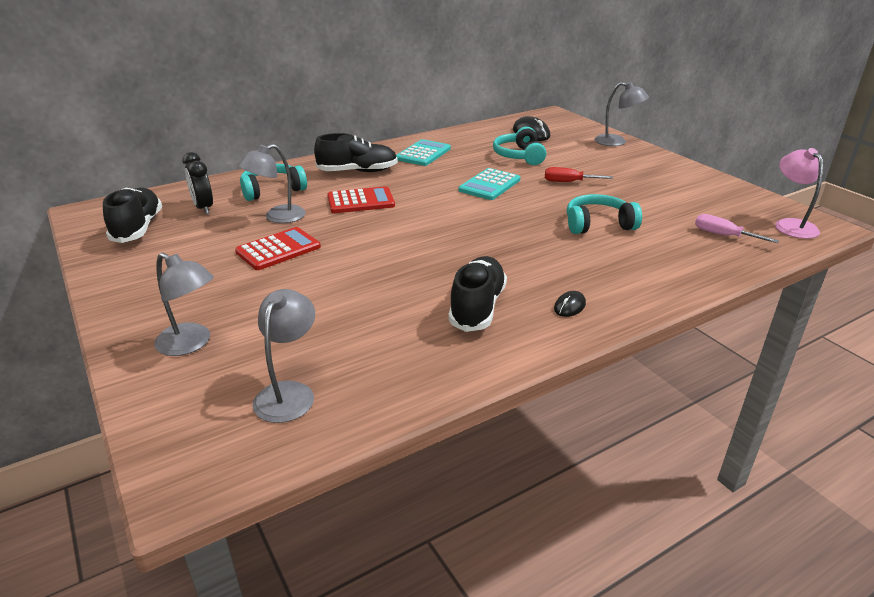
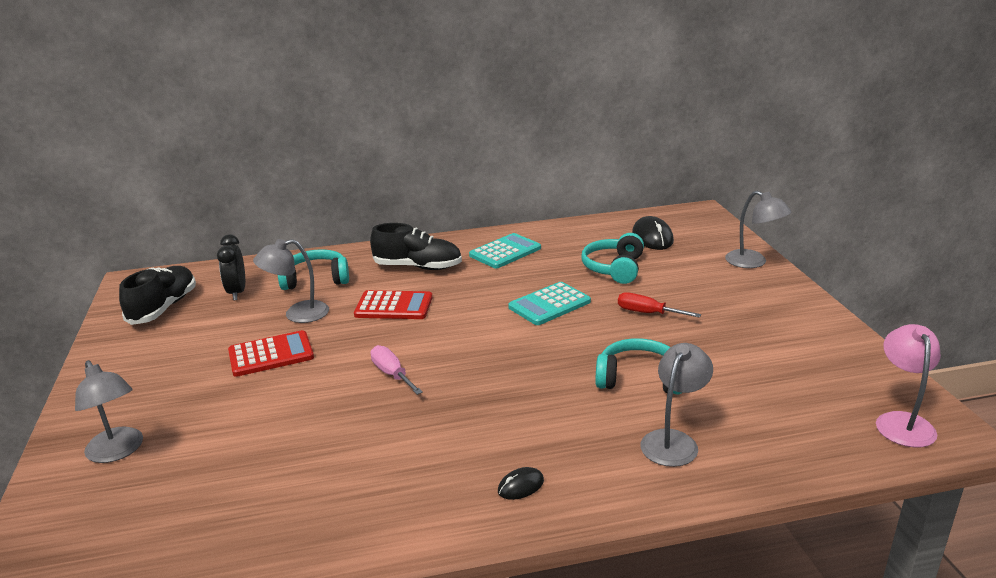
camera: 20 degrees right, 5 degrees down
grey lamp [253,289,315,423] -> grey lamp moved to [640,343,713,467]
black shoe [448,256,507,332] -> none
pink screwdriver [695,214,779,243] -> pink screwdriver moved to [371,345,423,395]

